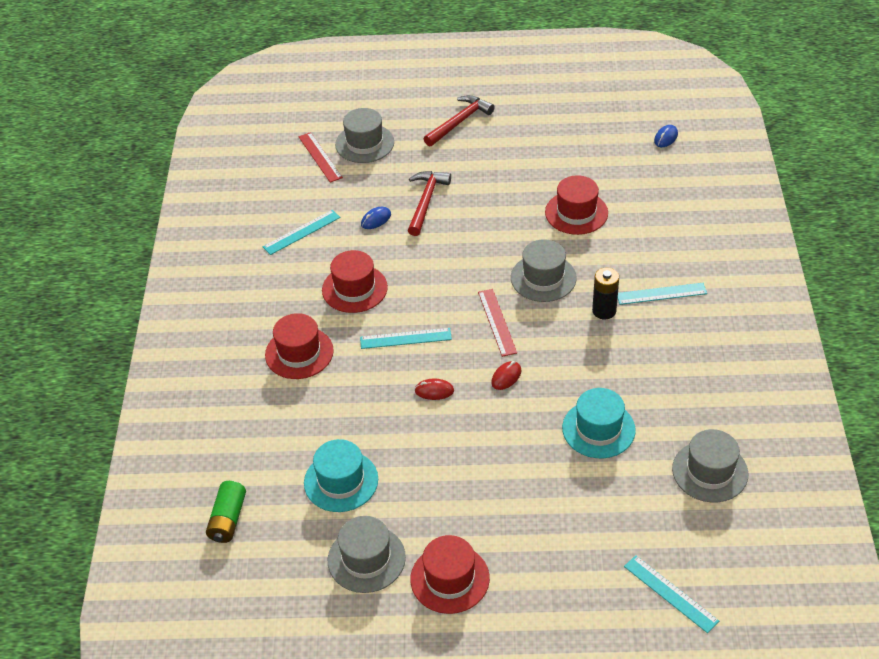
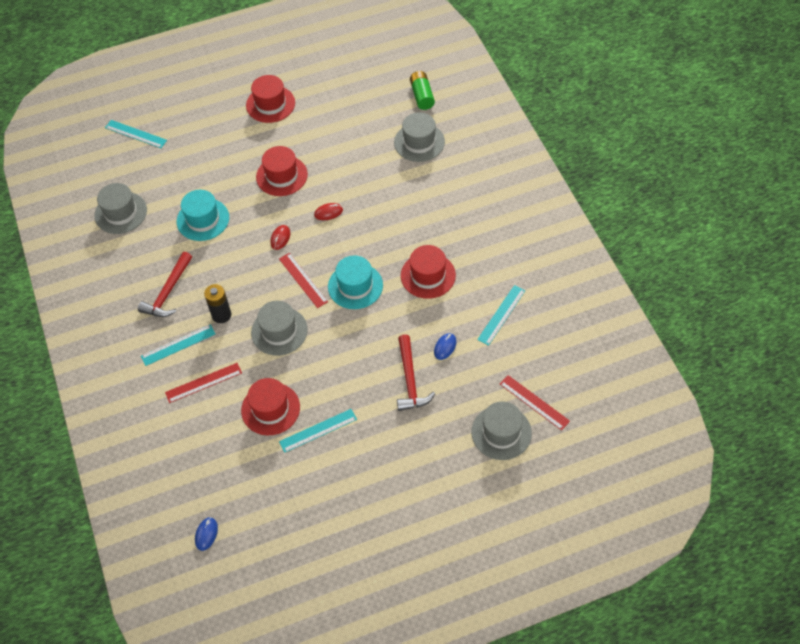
camera: 160 degrees right, 10 degrees up
red hat [265,313,334,379] -> red hat moved to [256,146,308,196]
turquoise hat [304,439,378,512] -> turquoise hat moved to [328,256,383,309]
grey hat [328,516,406,593] -> grey hat moved to [394,112,445,162]
turquoise ruler [360,328,452,349] -> turquoise ruler moved to [279,409,357,453]
red hammer [424,95,495,146] -> red hammer moved to [138,252,192,317]
none -> red ruler [165,363,242,403]

